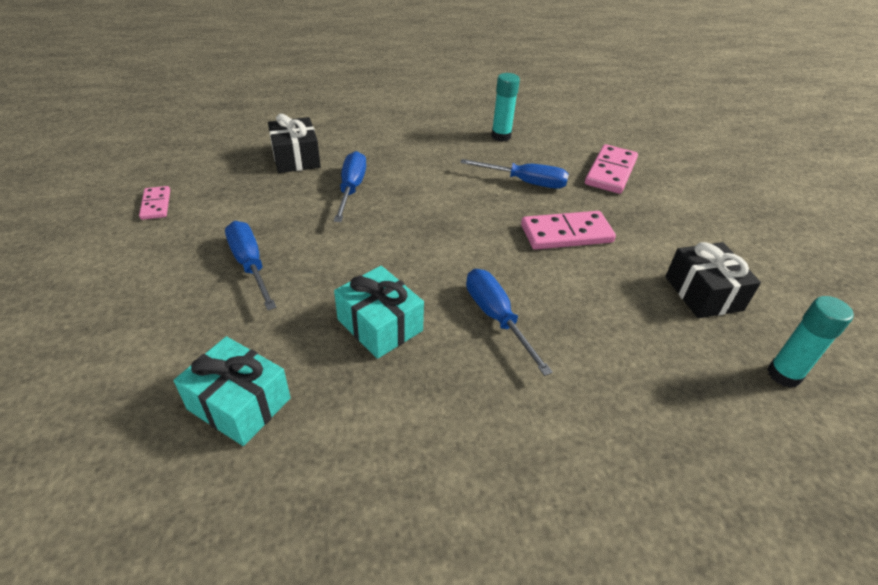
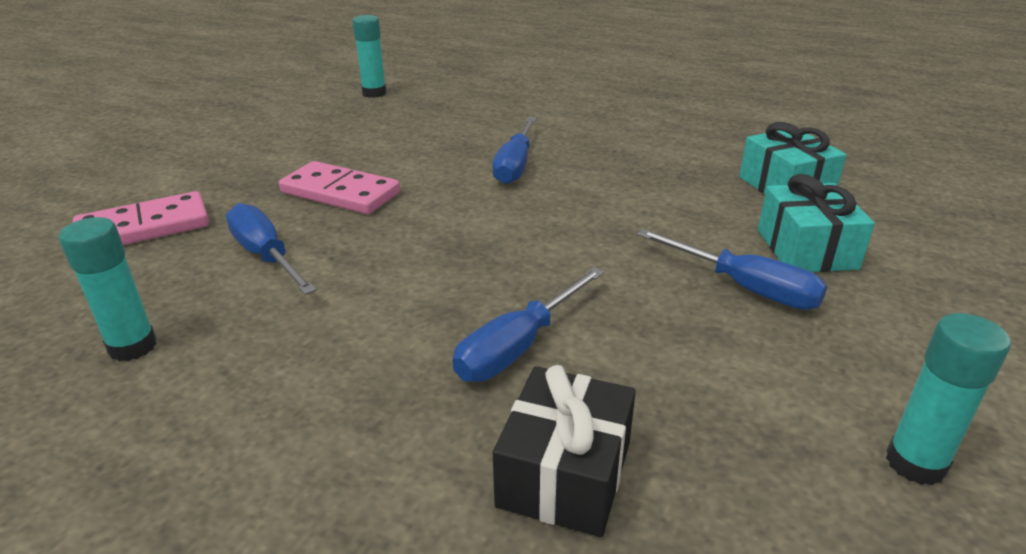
camera: 140 degrees left, 10 degrees down
pink domino [139,186,170,220] -> turquoise glue stick [886,313,1011,486]
blue screwdriver [225,221,277,310] -> blue screwdriver turned 60 degrees counterclockwise [637,229,827,310]
turquoise gift [334,266,424,359] -> turquoise gift moved to [758,174,875,272]
black gift [665,242,761,318] -> none

